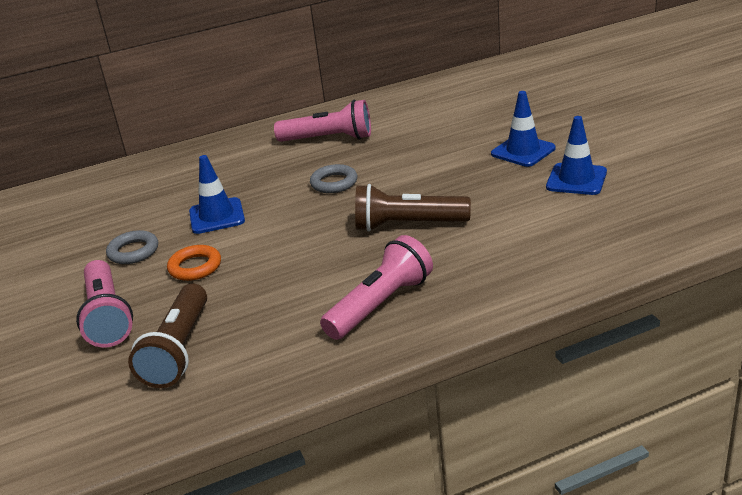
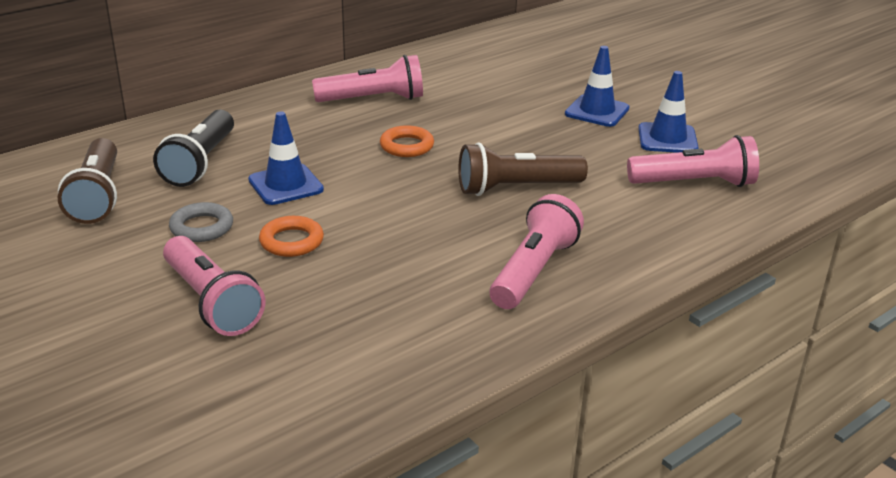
camera: 20 degrees left, 0 degrees up
brown flashlight [128,283,207,388] -> brown flashlight moved to [58,138,117,224]
grey ring [310,164,357,193] -> orange ring [380,125,434,157]
none -> black flashlight [153,110,234,187]
none -> pink flashlight [627,135,759,187]

